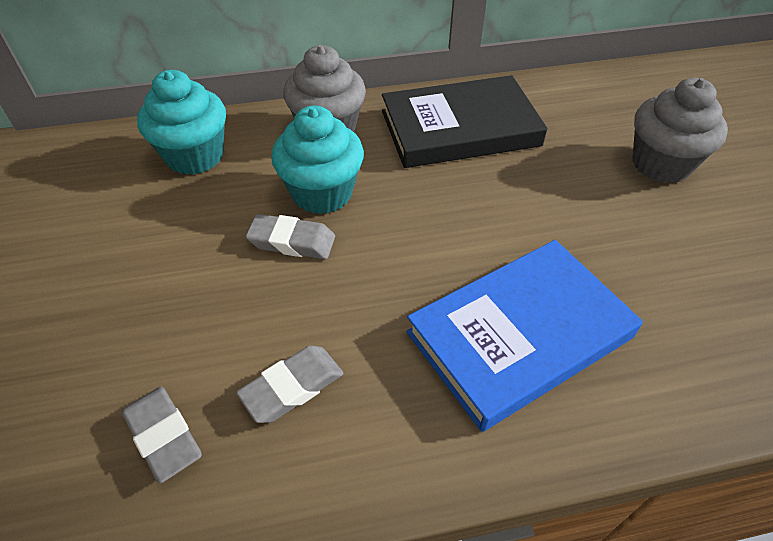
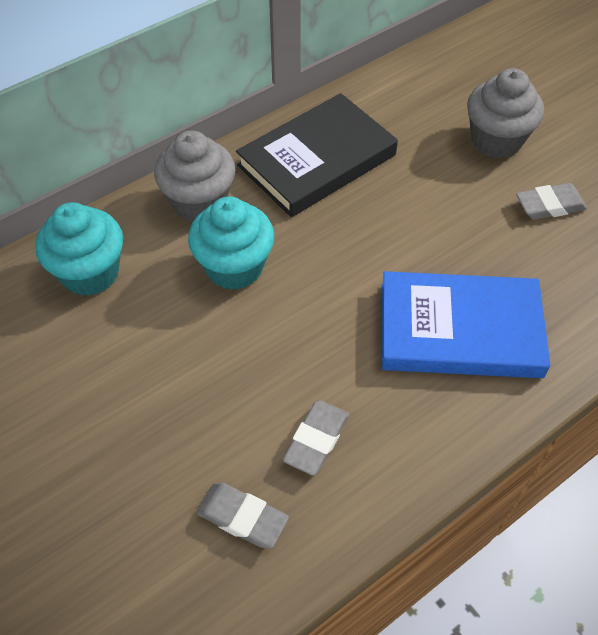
camera: 25 degrees left, 5 degrees up
grey eraser [246,214,335,259] -> grey eraser moved to [516,183,587,220]
blue book [406,240,643,432] -> blue book turned 60 degrees clockwise [381,271,551,378]

